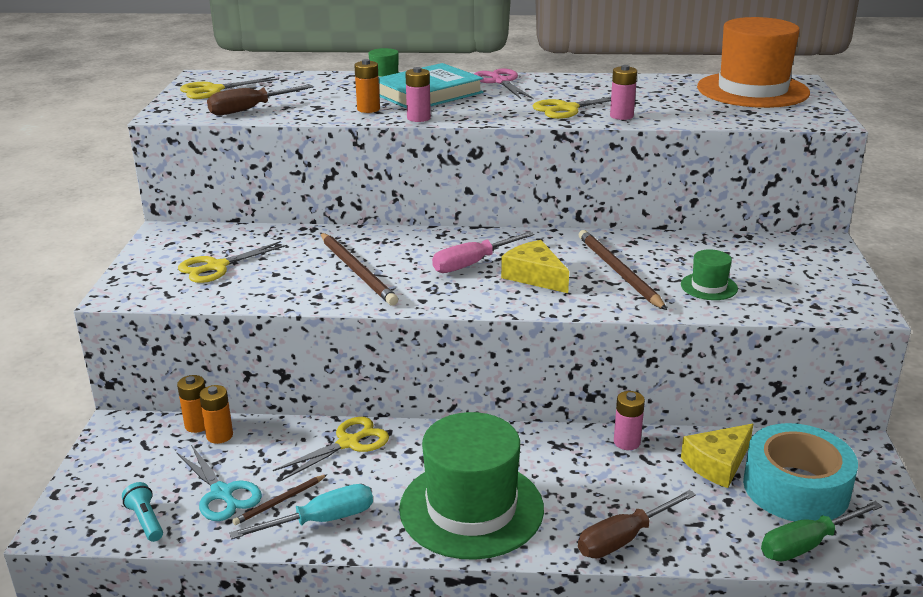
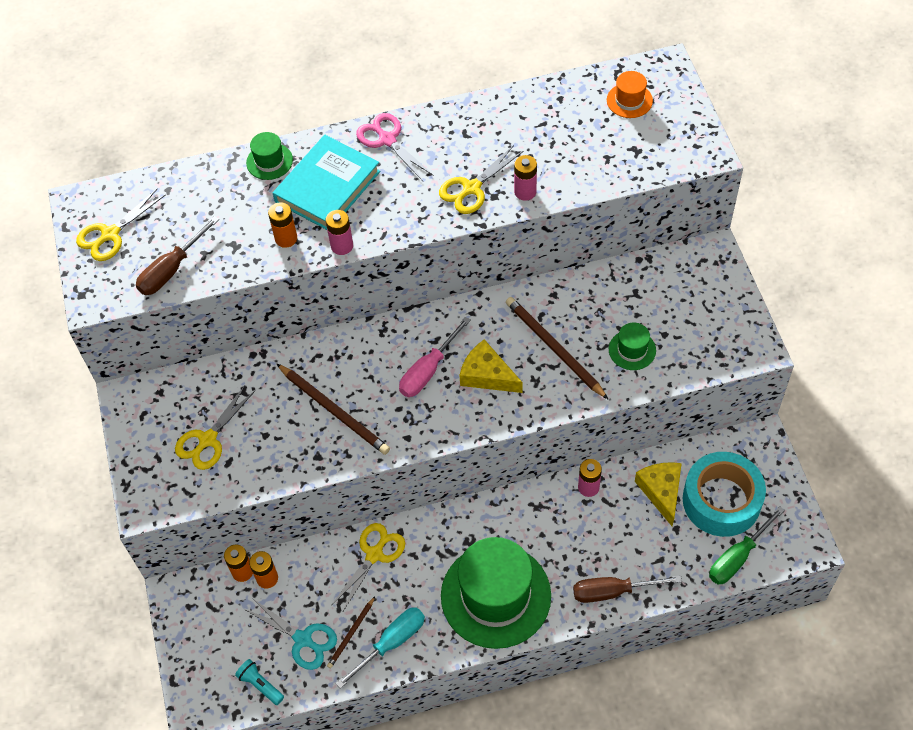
camera: 15 degrees left, 30 degrees up
brown screwdriver [578,490,696,558] -> brown screwdriver turned 45 degrees clockwise [573,575,682,603]
yellow cheese [681,424,753,488] -> yellow cheese turned 135 degrees clockwise [635,462,682,526]
orange hat [697,17,810,108] -> orange hat [607,71,653,118], size x0.44

